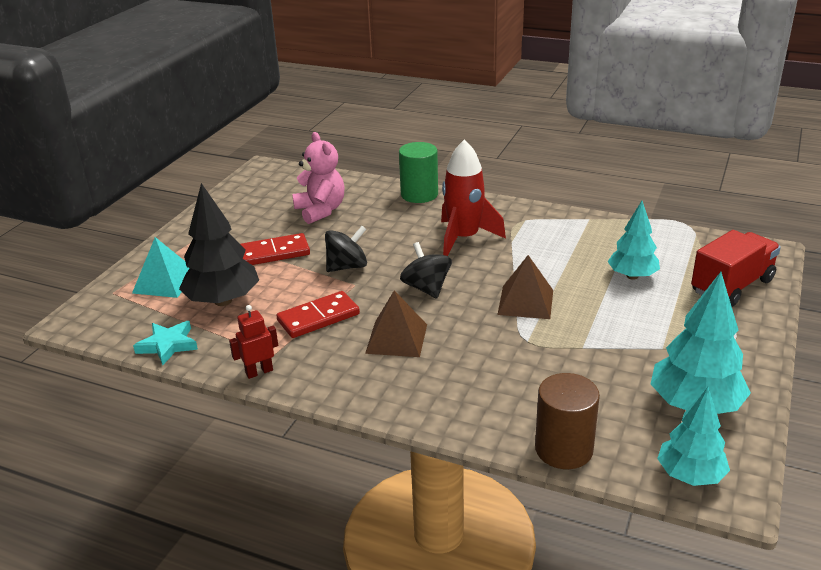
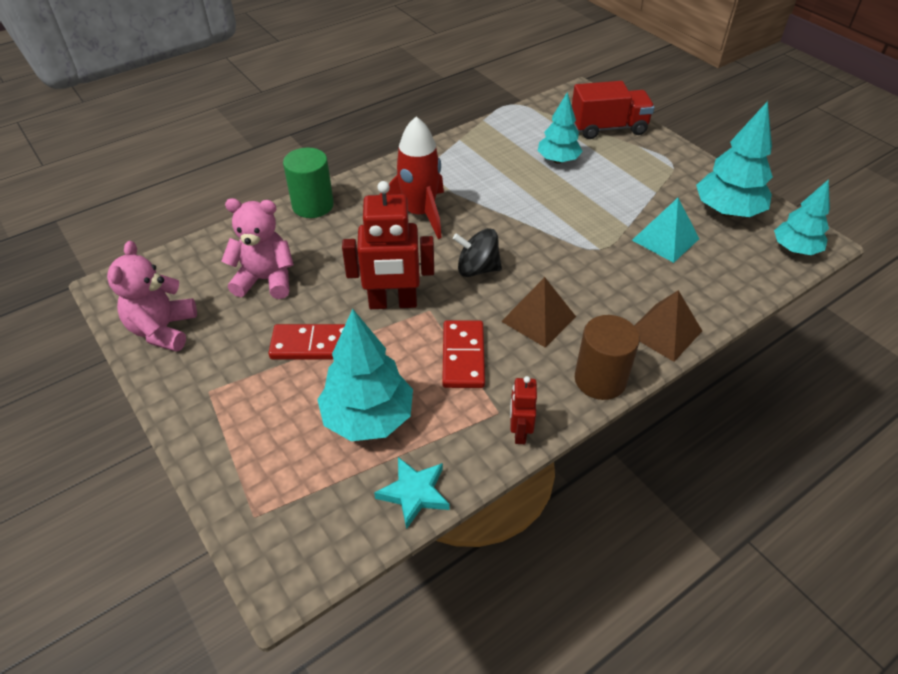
camera: 60 degrees left, 15 degrees up
turquoise pyramid [132,237,189,298] -> turquoise pyramid moved to [632,198,699,263]
black tree [179,183,259,306] -> turquoise tree [317,309,413,441]
red domino [240,233,310,265] -> red domino turned 75 degrees clockwise [268,324,345,359]
black spinning top [325,226,367,272] -> red robot [342,181,434,309]
brown pyramid [497,255,553,319] -> brown pyramid moved to [634,290,702,362]
brown cylinder [535,373,600,469] -> brown cylinder moved to [575,315,640,400]
red truck [691,230,781,307] -> red truck turned 90 degrees clockwise [572,81,655,139]
none -> pink teddy bear [107,241,197,352]

